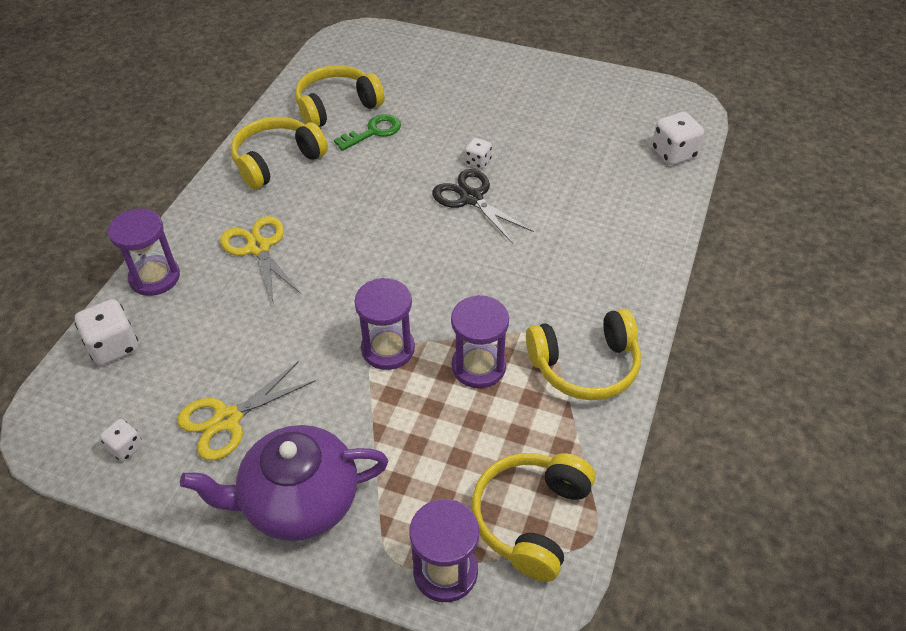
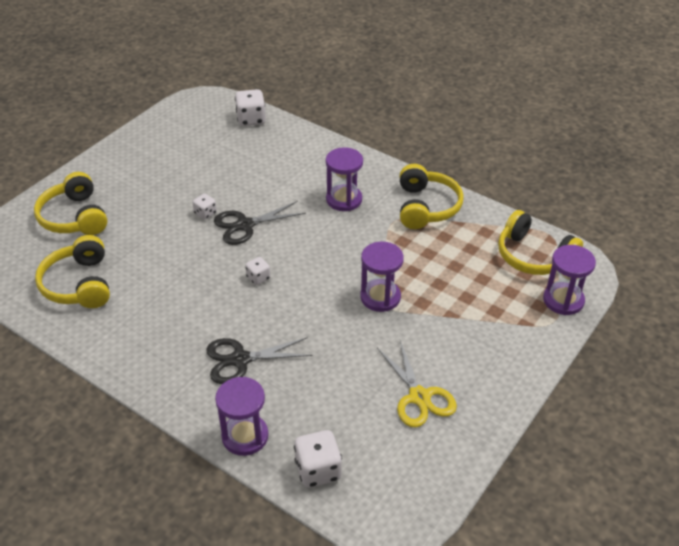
camera: 75 degrees left, 5 degrees down
white dice [100,419,143,462] -> white dice moved to [245,257,270,285]
purple teapot [180,425,388,541] -> none
yellow scissors [220,216,301,302] -> black scissors [206,337,313,384]
yellow headphones [231,117,328,189] -> yellow headphones moved to [34,172,108,235]
green key [334,114,401,151] -> none
purple hourglass [451,295,509,388] -> purple hourglass moved to [326,147,363,211]

